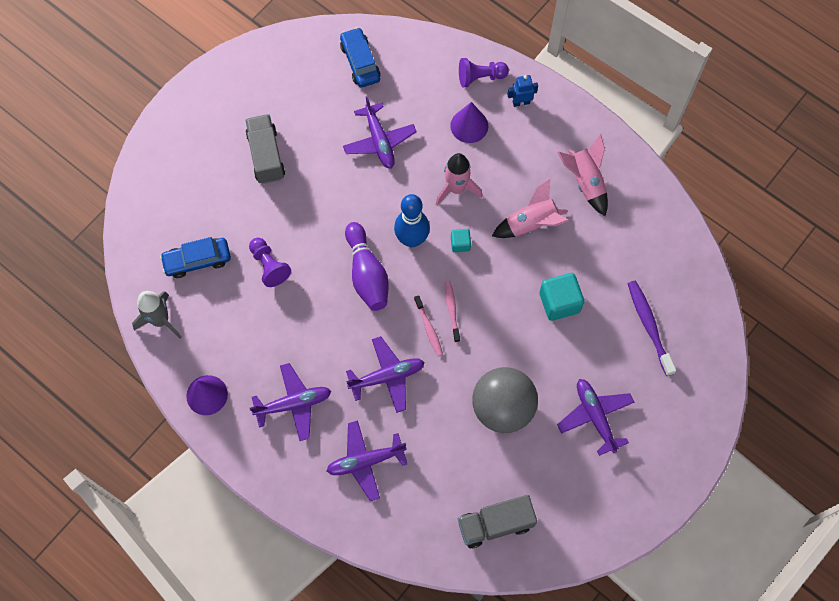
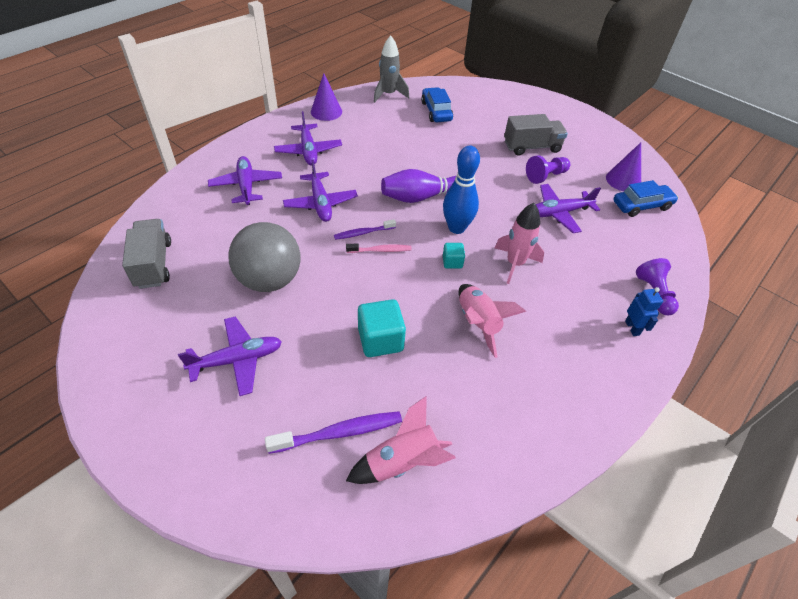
camera: 90 degrees right, 20 degrees down
purple pawn [249,238,291,287] -> purple pawn moved to [526,155,570,184]
pink toothbrush [414,295,443,356] -> purple toothbrush [334,219,396,240]
purple cone [450,102,488,143] -> purple cone moved to [606,143,641,191]
pink rocket [557,134,608,216] -> pink rocket moved to [346,396,456,484]

